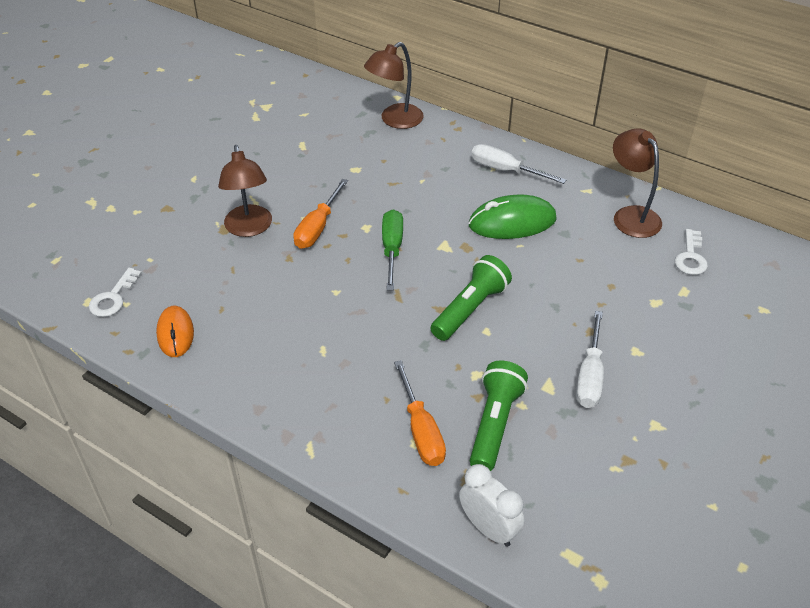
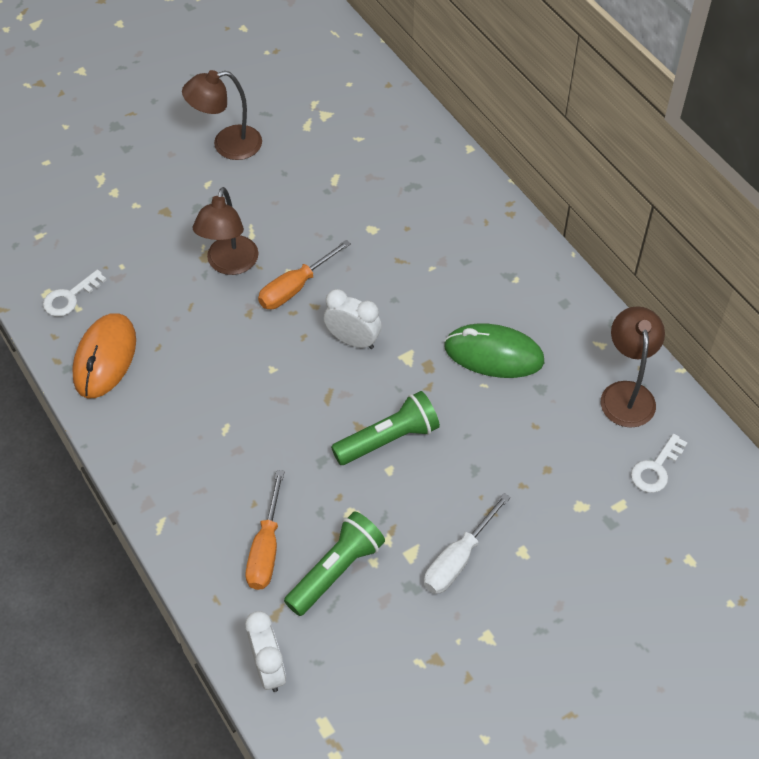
camera: 25 degrees right, 10 degrees up
orange mouse [156,306,194,357] -> orange mouse [72,313,136,398], size x1.53
brown lamp [364,42,424,129] -> brown lamp moved to [182,70,262,160]
green screwdriver [382,209,403,290] -> white clock [324,289,382,349]
white screwdriver [471,144,566,184] -> none

